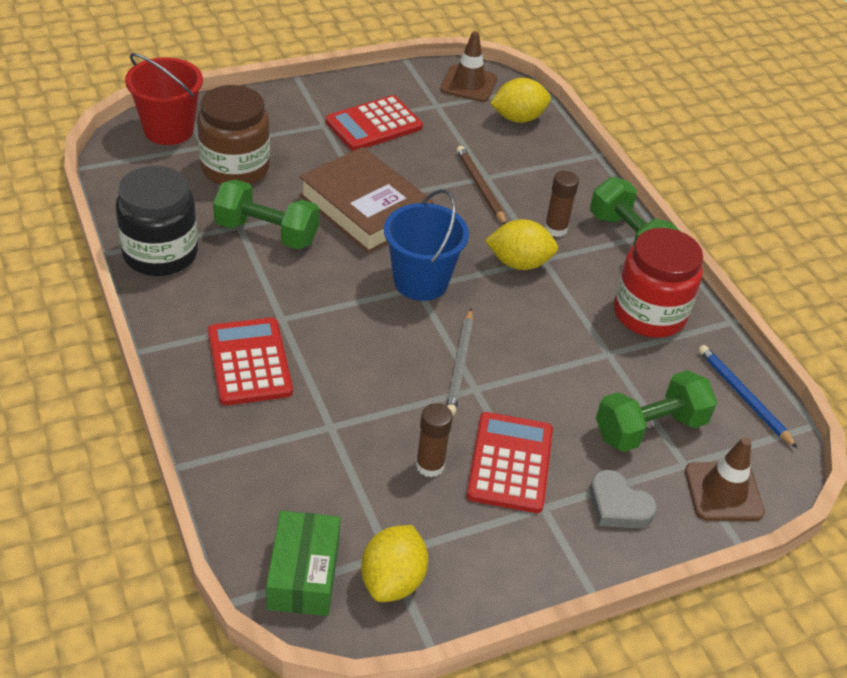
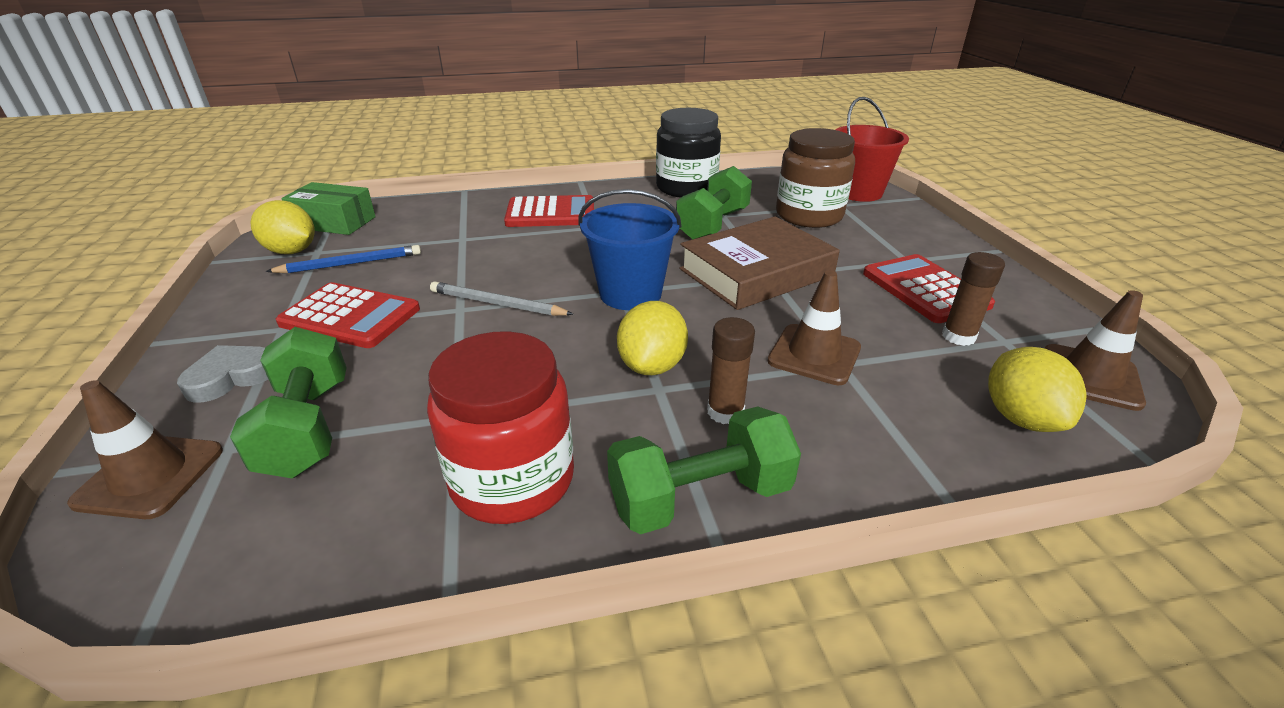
camera: 105 degrees right, 10 degrees down
brown glue stick [416,403,453,477] -> brown glue stick moved to [942,252,1005,346]
brown pencil [456,146,506,224] -> brown traffic cone [768,270,861,385]
blue pencil [698,345,798,449] -> blue pencil moved to [266,245,421,273]

